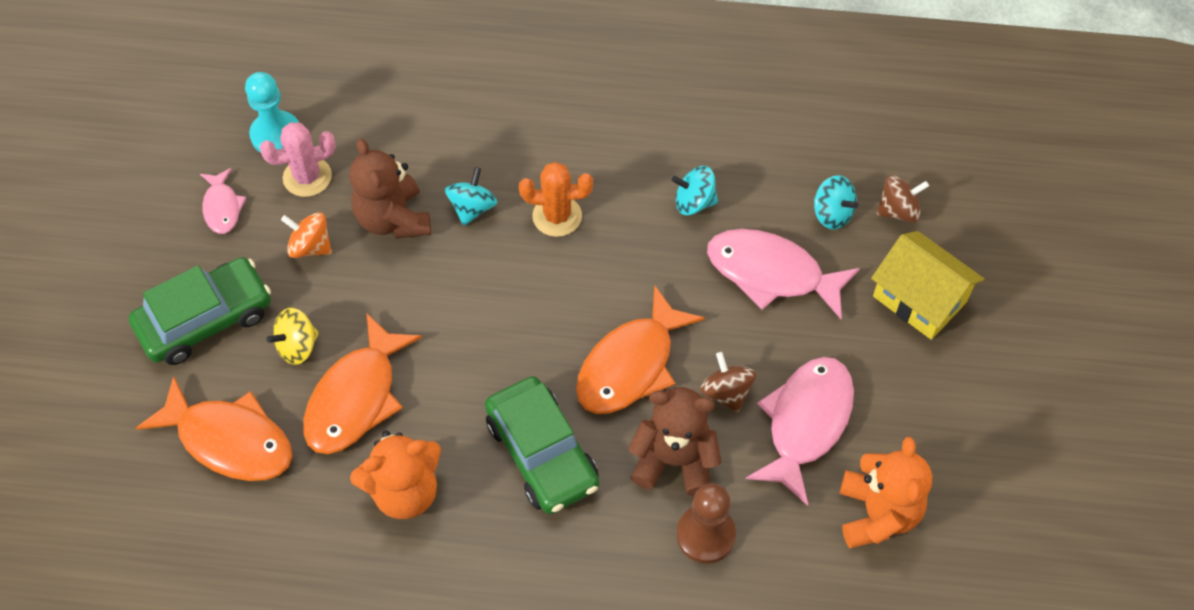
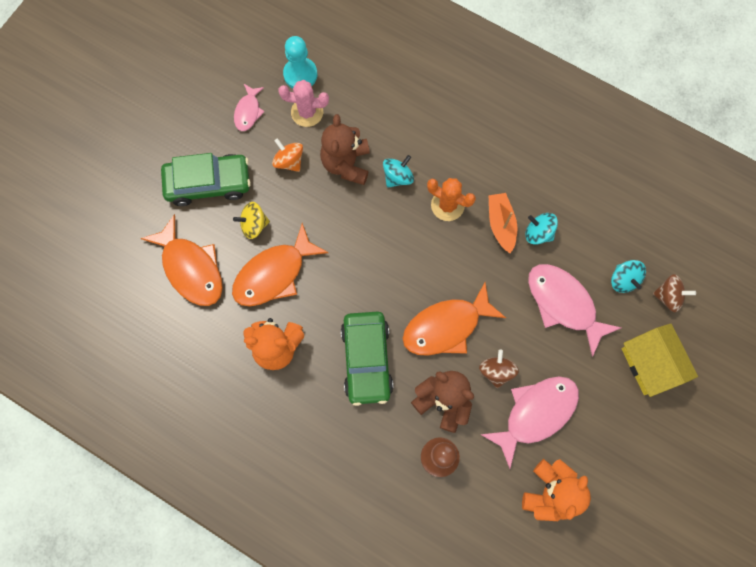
camera: 25 degrees right, 15 degrees up
none -> orange boat [489,193,517,254]

